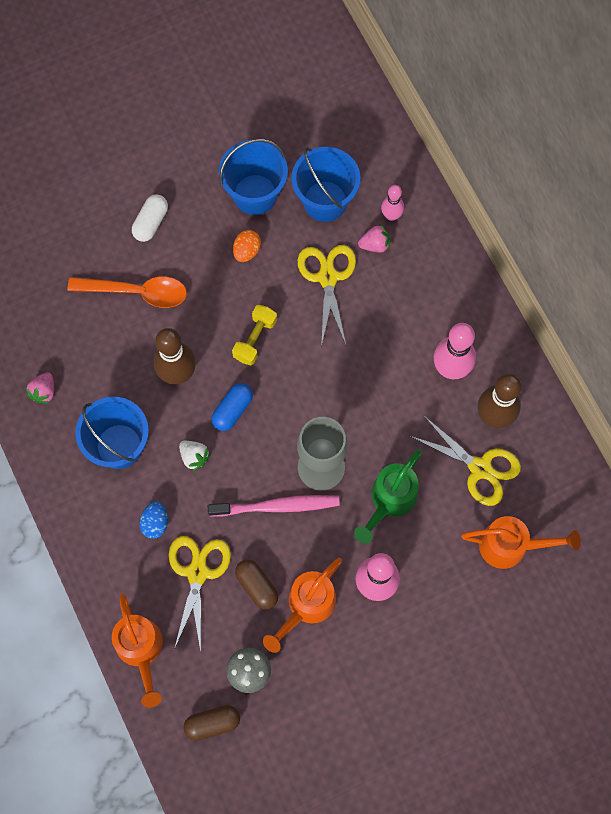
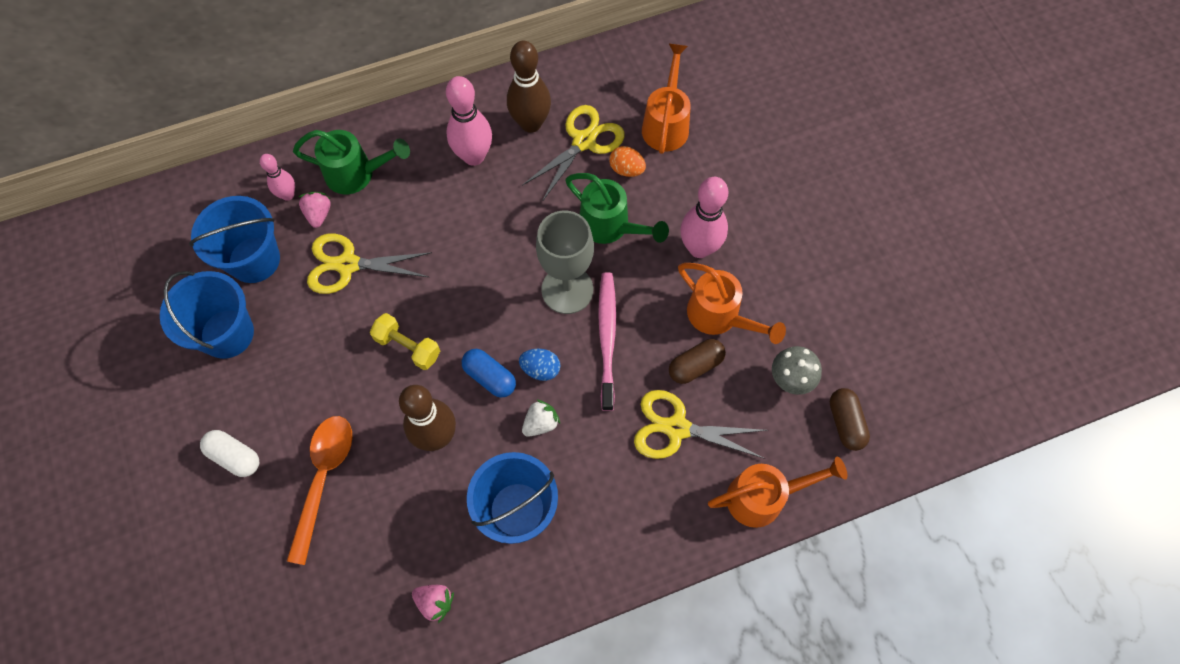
camera: 85 degrees left, 5 degrees down
blue egg [139,502,168,539] -> blue egg moved to [519,349,560,381]
orange egg [233,230,261,262] -> orange egg moved to [609,146,646,177]
none -> green watering can [293,130,410,194]

